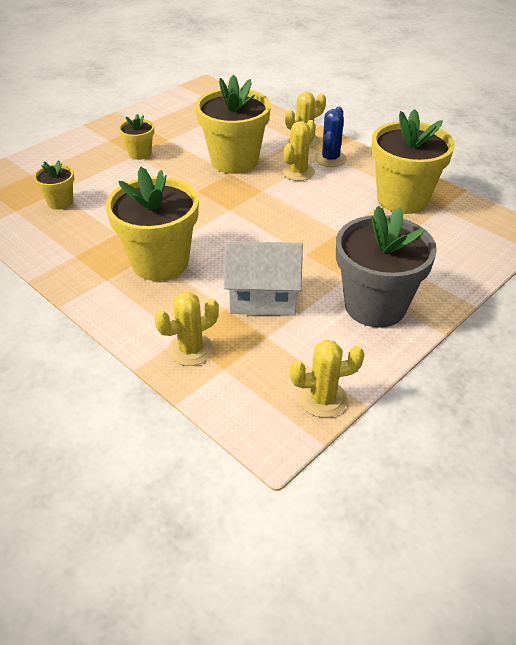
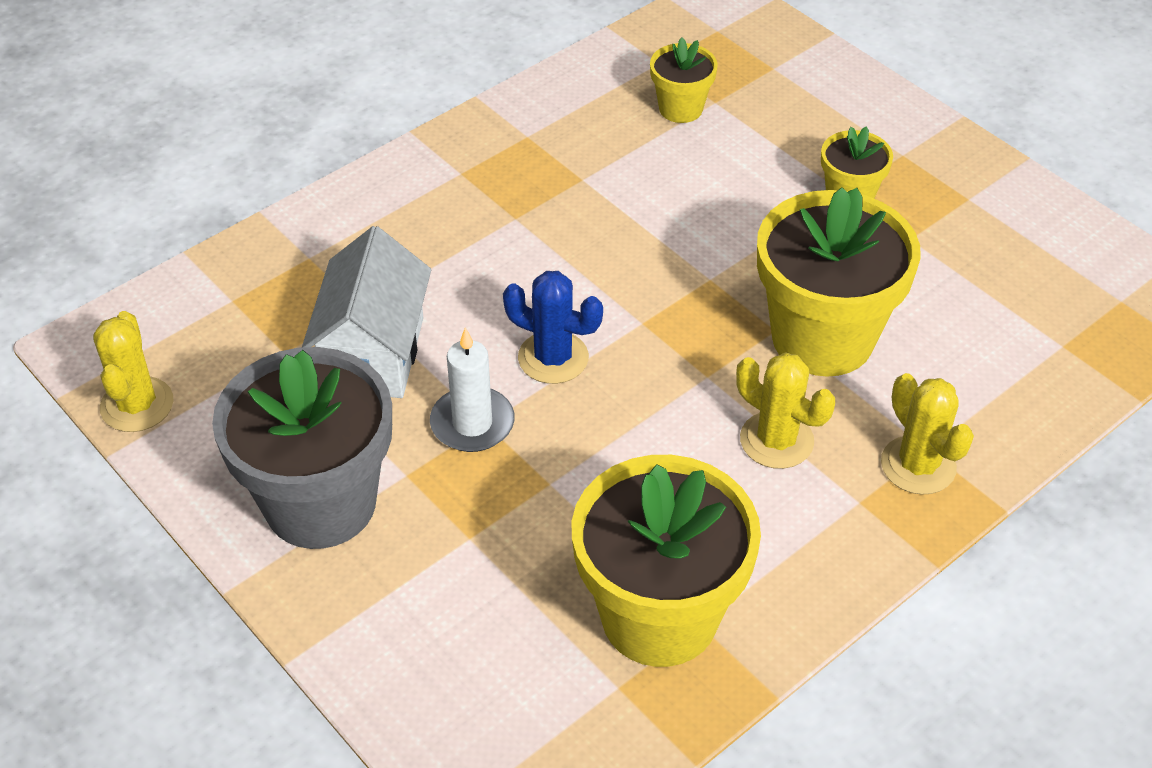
camera: 95 degrees right, 5 degrees up
yellow flower pot [106,167,199,281] -> none
yellow cactus [154,292,219,366] -> none
blue cactus [314,106,347,167] -> blue cactus moved to [503,271,603,384]
none -> white candle [430,328,514,452]

